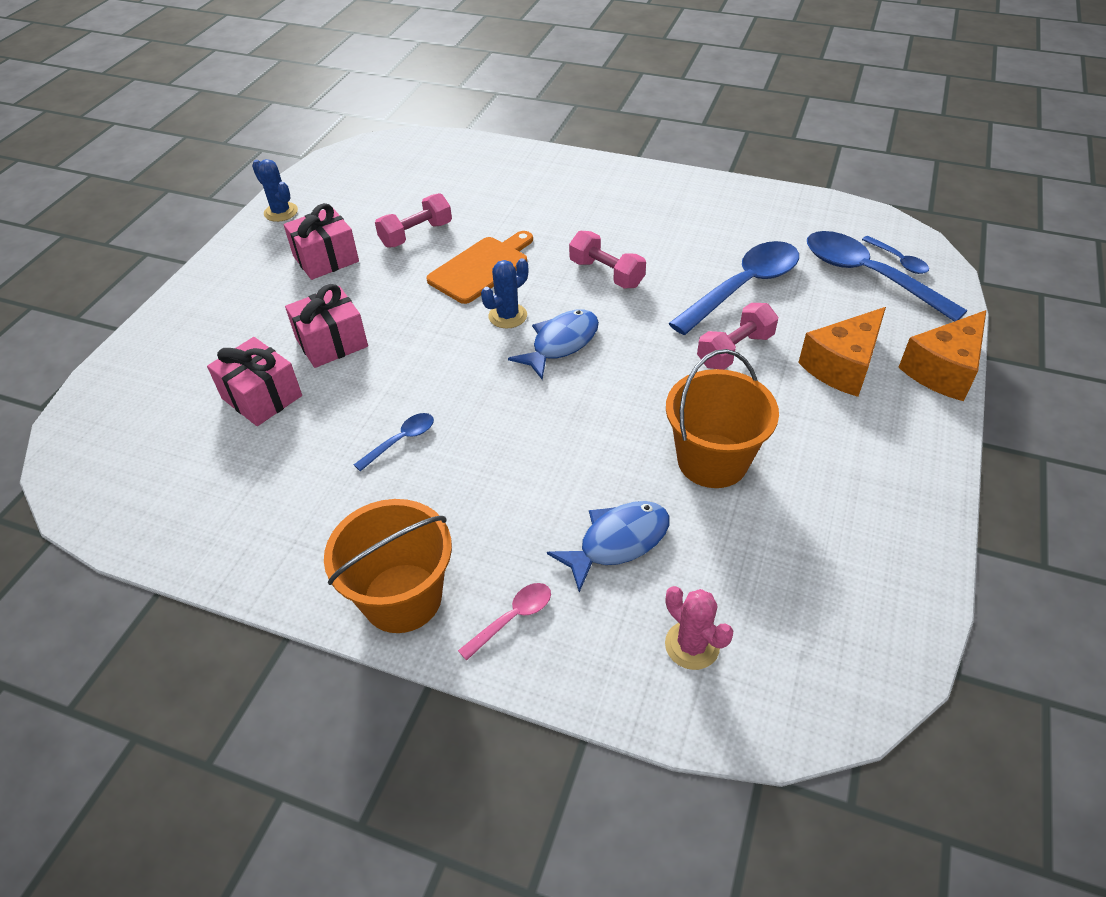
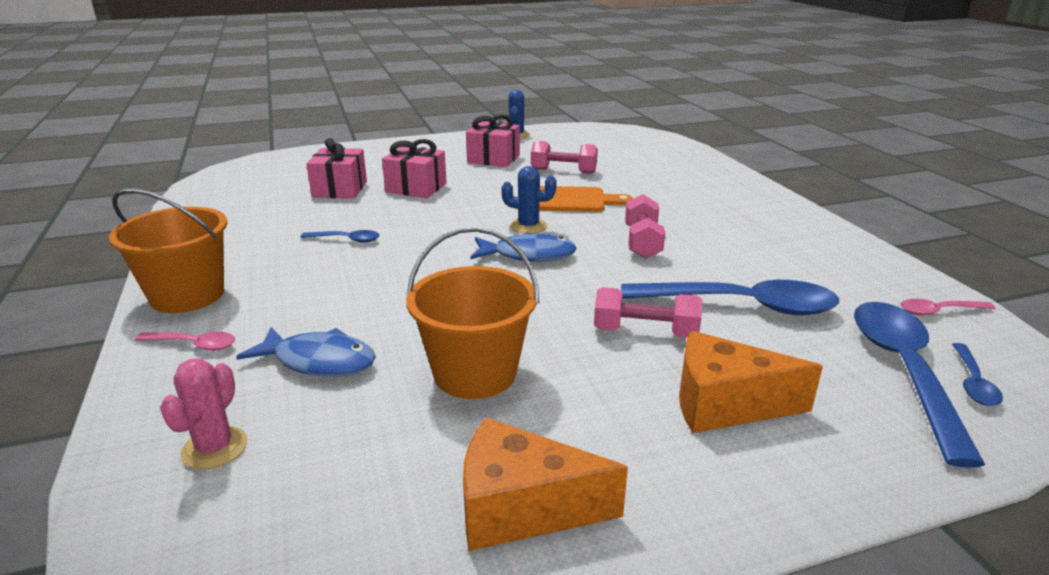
camera: 50 degrees right, 20 degrees down
orange cheese [898,310,986,401] -> orange cheese moved to [463,417,628,551]
none -> pink spoon [901,299,996,316]

